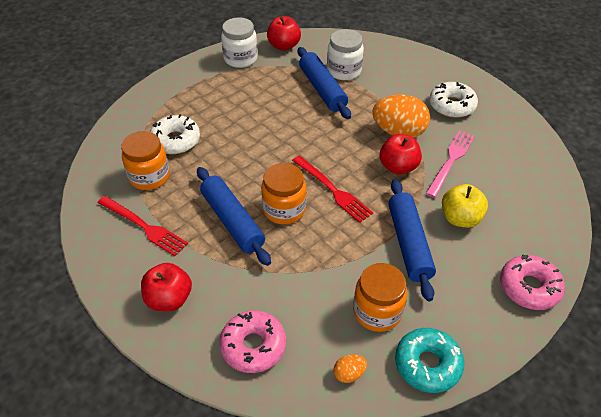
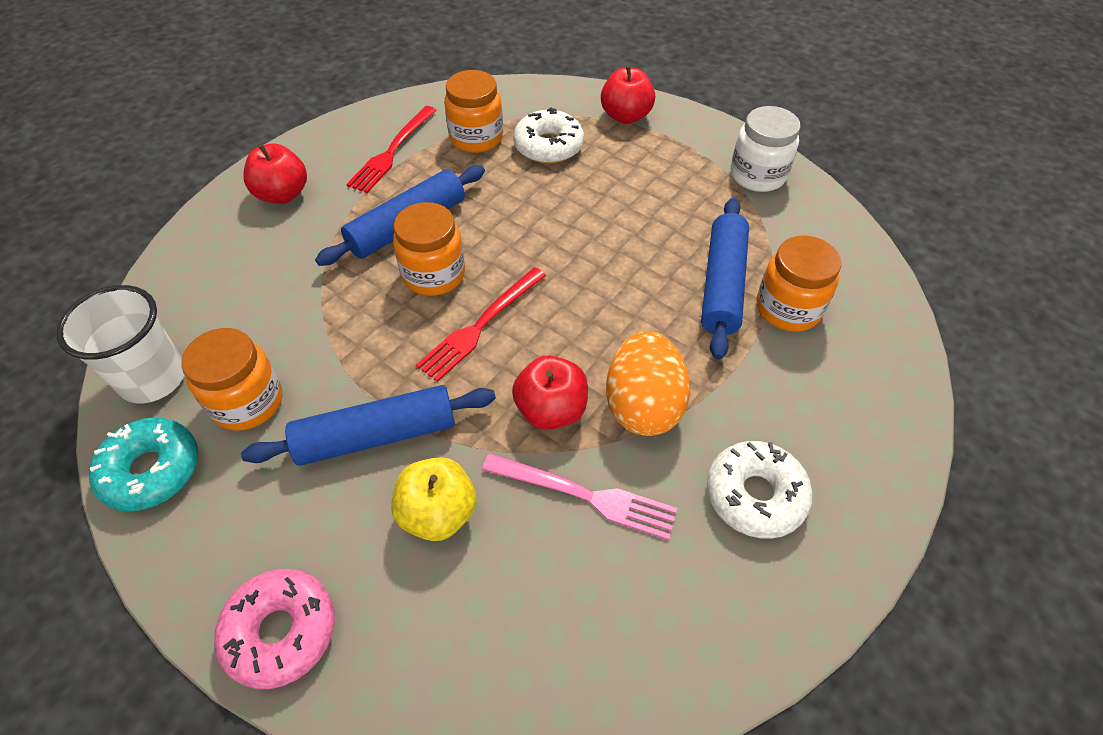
camera: 80 degrees right, 5 degrees up
pink donut [219,310,286,373] -> none
red apple [267,16,301,51] -> red apple moved to [601,66,655,124]
blue rolling pin [298,47,351,119] -> blue rolling pin turned 45 degrees counterclockwise [701,198,749,360]
white jar [327,29,364,80] -> orange jar [757,236,841,332]
orange egg [334,354,367,383] -> white cup [56,285,184,403]

